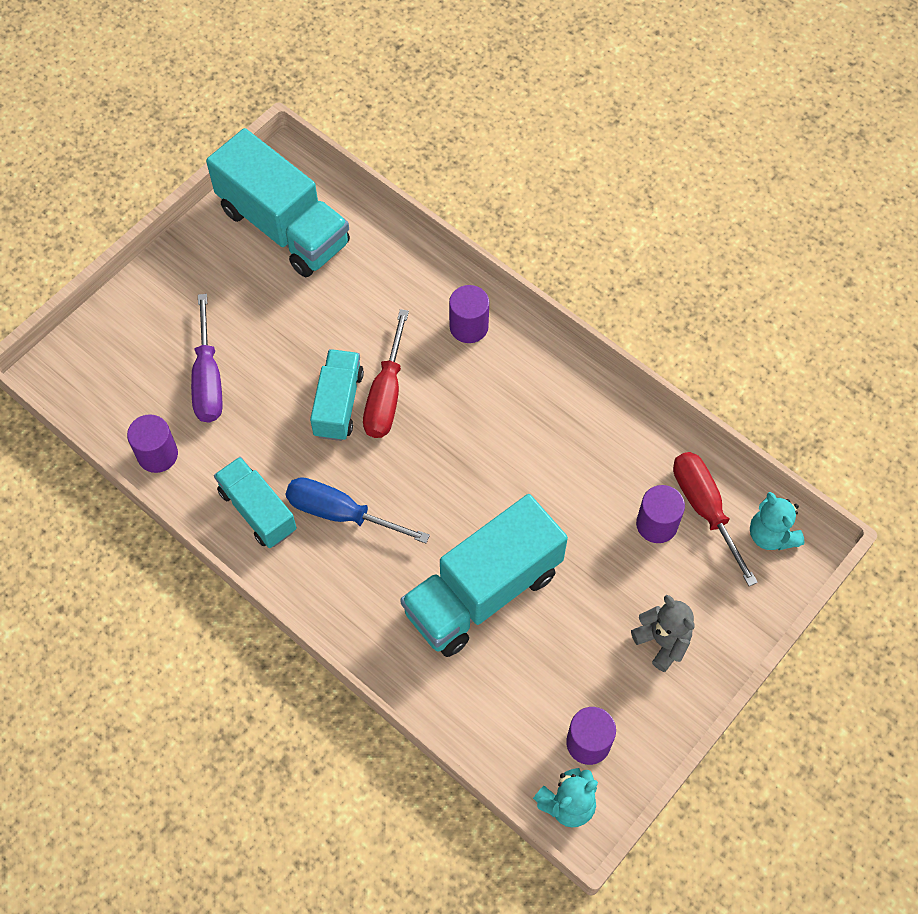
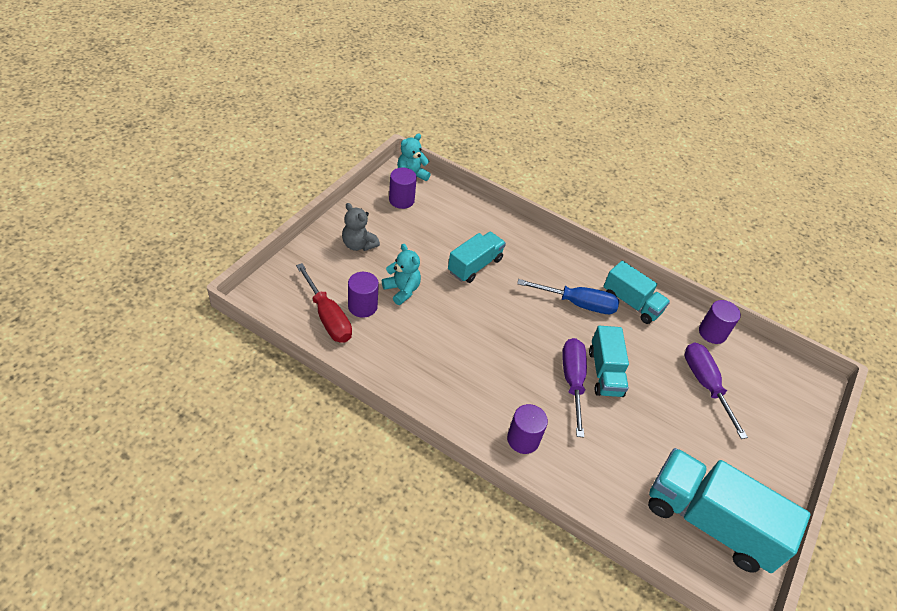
camera: 165 degrees right, 15 degrees down
red screwdriver [363,309,409,438] -> purple screwdriver [562,338,587,437]
turquoise truck [400,494,568,657] -> turquoise truck [448,232,506,283], size x0.58
turquoise teddy bear [750,492,805,550] -> turquoise teddy bear moved to [382,244,421,305]

